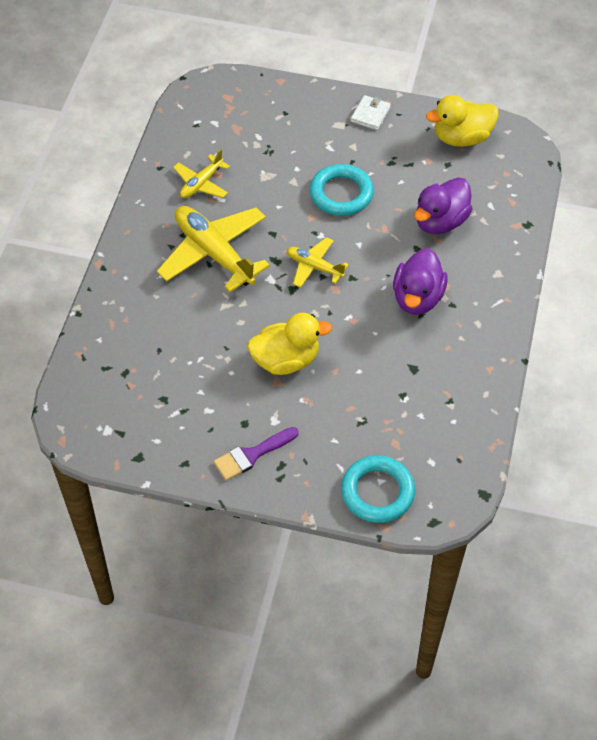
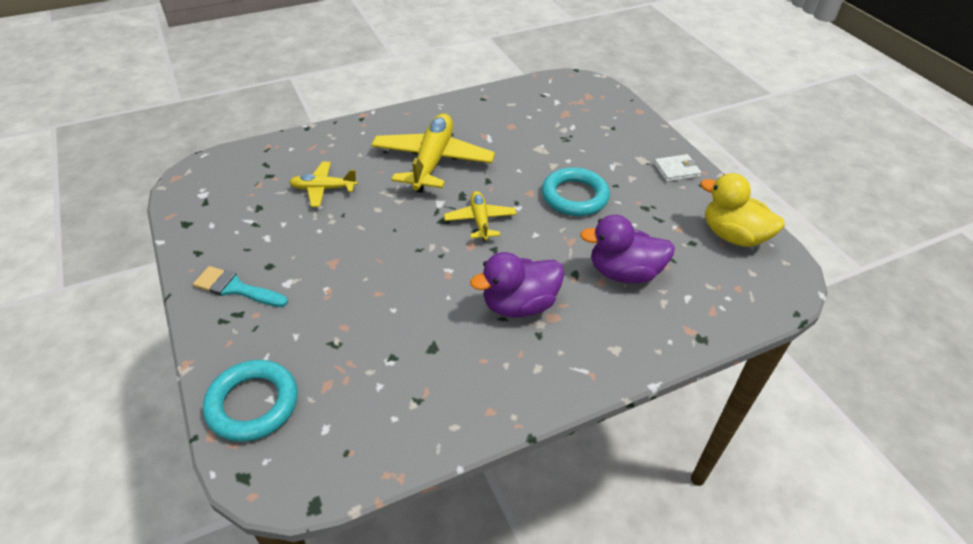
camera: 50 degrees right, 10 degrees down
yellow plane [173,149,230,198] -> yellow plane moved to [289,162,358,207]
purple brush [214,427,299,481] -> turquoise brush [193,266,288,307]
yellow duck [247,313,332,375] -> none

